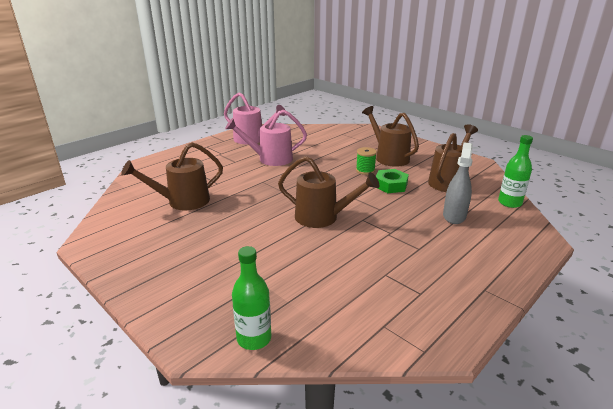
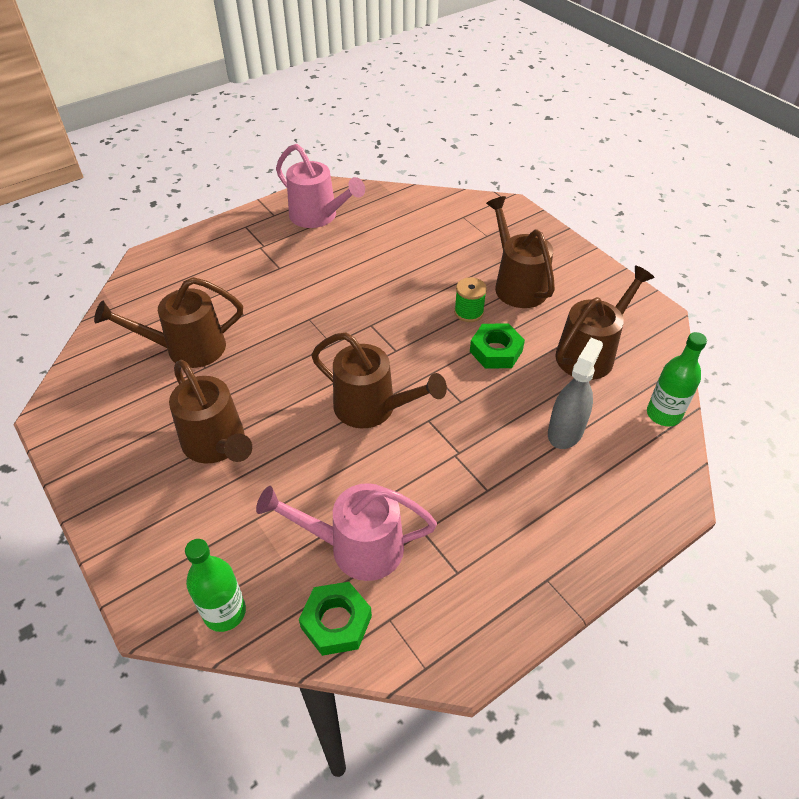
camera: 10 degrees right, 20 degrees up
pink watering can [225,110,307,166] -> pink watering can moved to [256,483,437,581]
none -> brown watering can [169,360,252,464]
none -> green nut [299,582,372,656]

